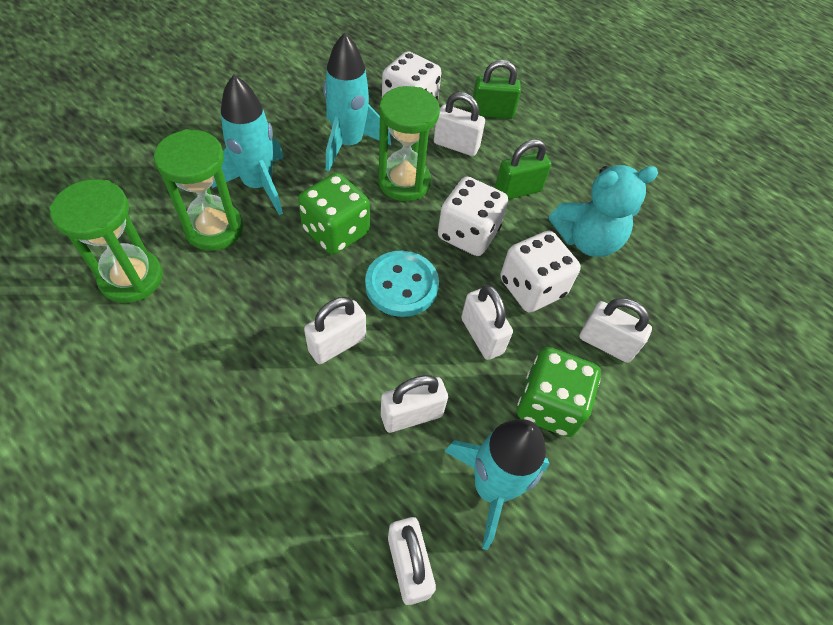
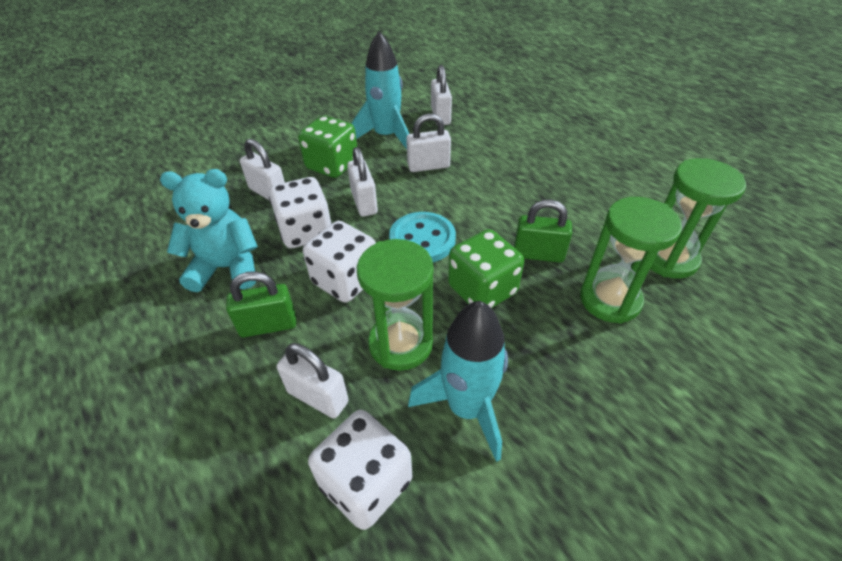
camera: 165 degrees left, 10 degrees down
turquoise rocket [212,75,284,215] -> none
white padlock [304,297,366,364] -> none
green padlock [471,60,521,119] -> green padlock moved to [514,199,572,263]

